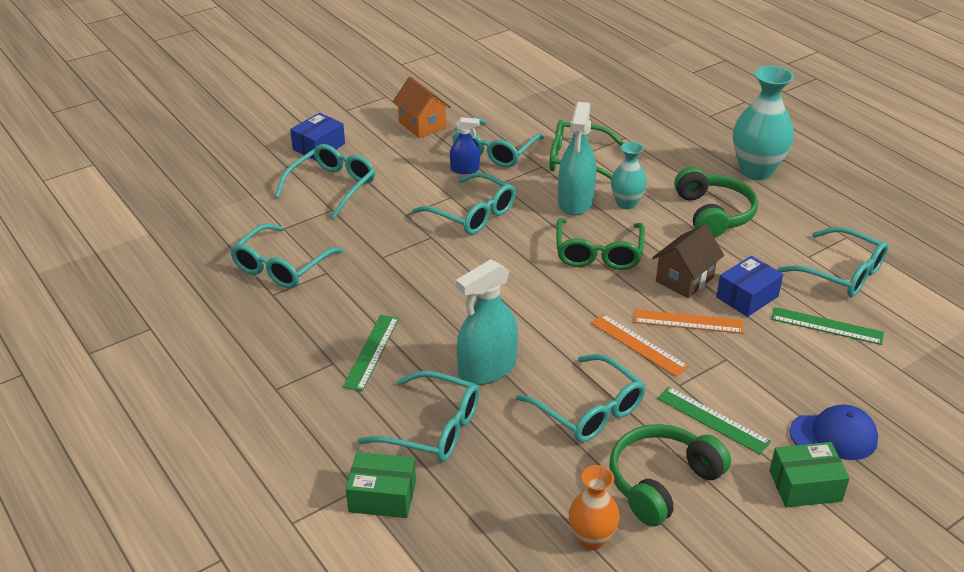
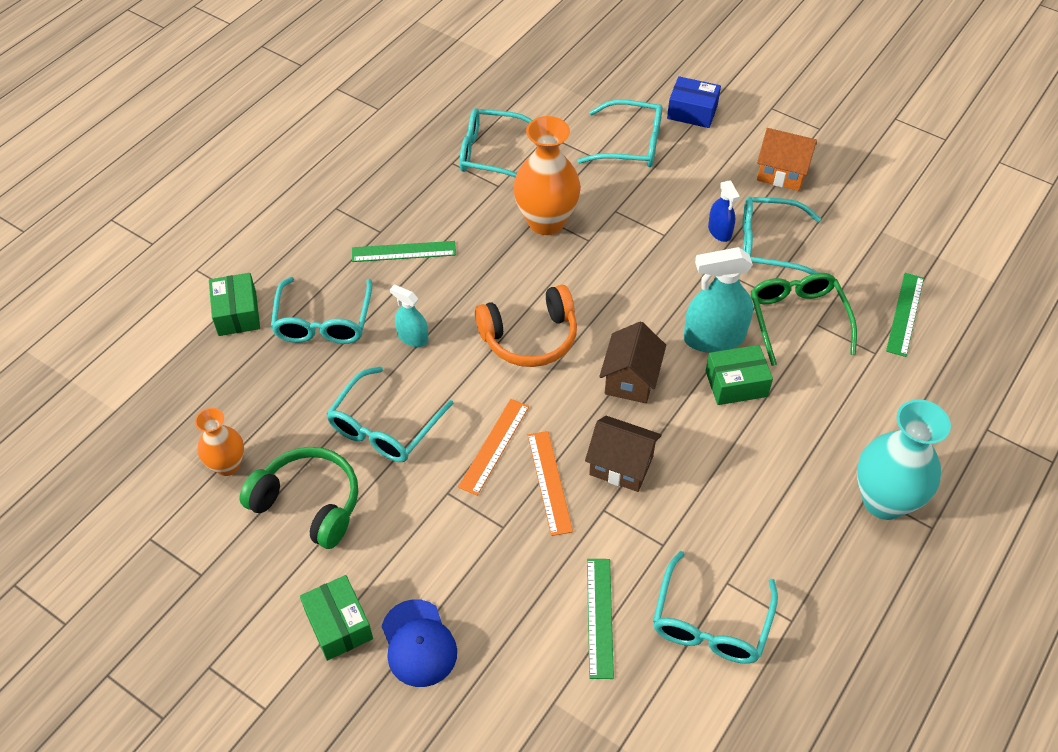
camera: 70 degrees right, 15 degrees up
orange house [392,77,451,138] -> orange house turned 75 degrees clockwise [757,128,817,191]
turquoise glasses [413,172,516,235] -> none
turquoise spray bottle [456,259,518,385] -> turquoise spray bottle [390,285,429,347], size x0.55
green glasses [556,218,645,270] -> brown house [599,322,666,403]
turquoise vase [611,142,647,209] -> green box [706,345,773,405]
green ruler [657,387,771,454] -> green ruler moved to [886,273,924,357]
green headphones [674,167,758,238] -> none
blue box [716,256,783,317] -> none
none -> orange headphones [475,285,577,367]
none -> orange vase [513,116,581,235]

